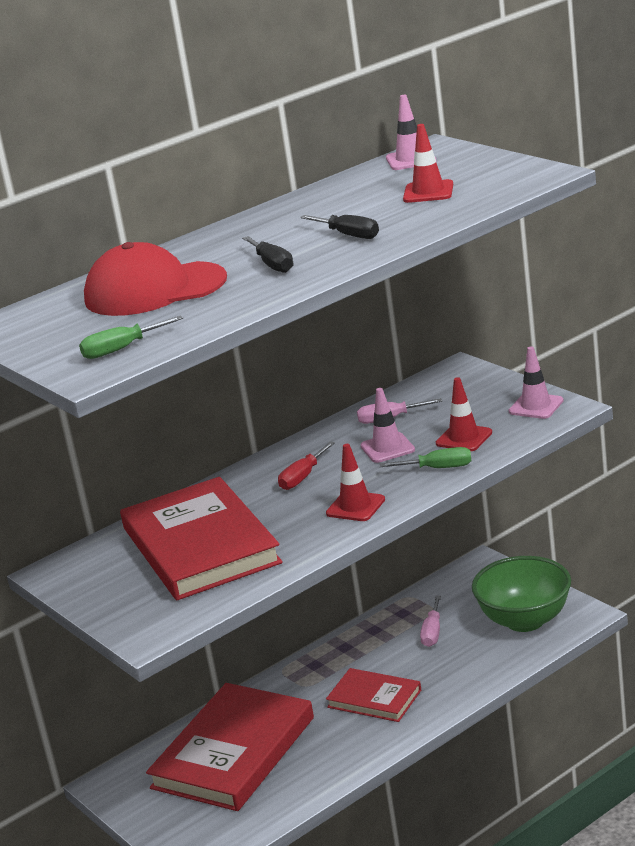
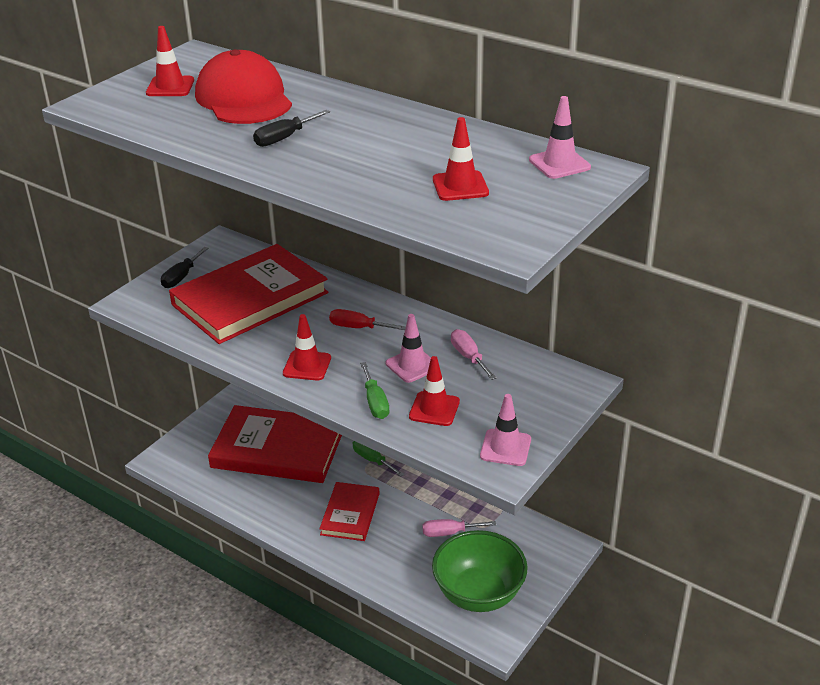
camera: 70 degrees right, 10 degrees up
green screwdriver [79,316,183,359] -> green screwdriver moved to [353,441,404,477]
black screwdriver [300,215,379,239] -> black screwdriver moved to [161,247,209,288]
none -> red traffic cone [146,26,194,96]

